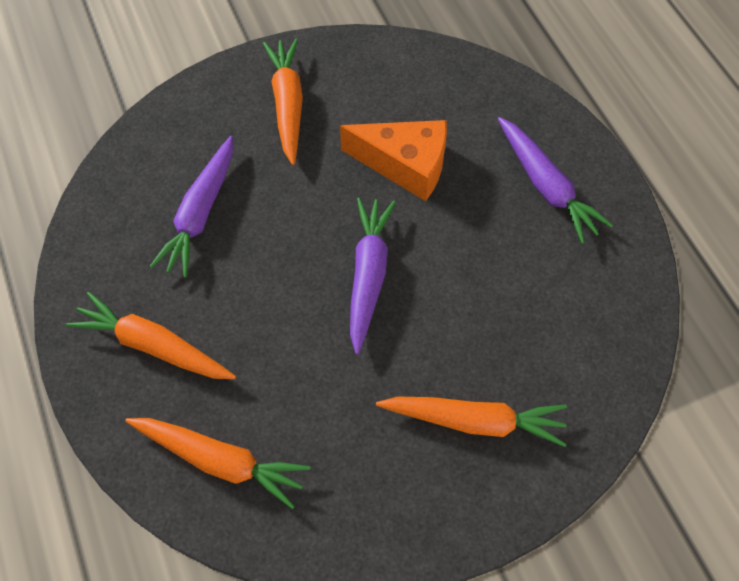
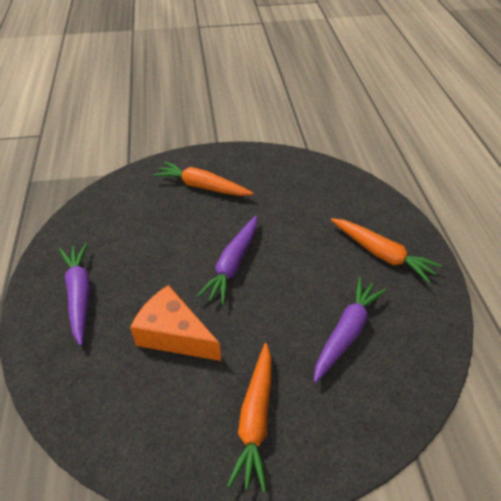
camera: 165 degrees left, 15 degrees down
orange carrot [125,418,310,509] -> none

